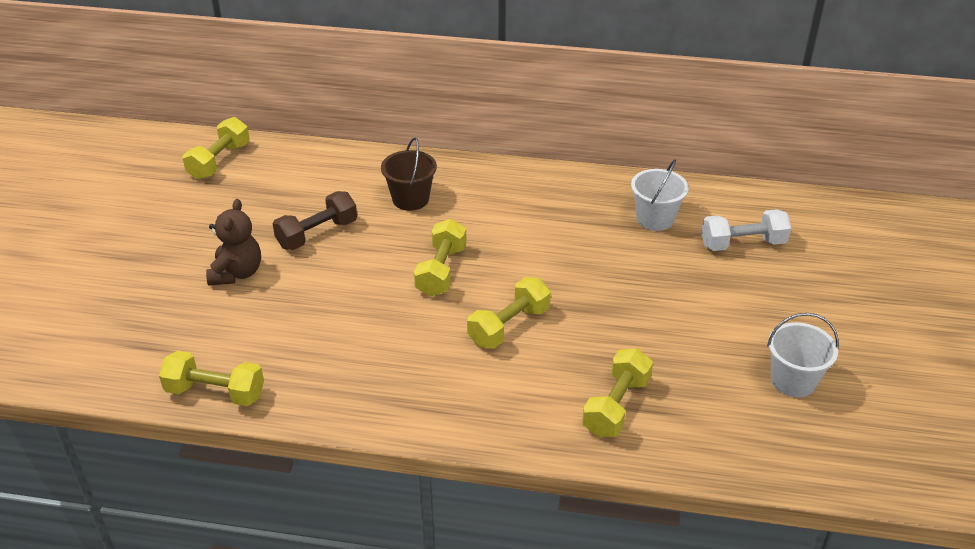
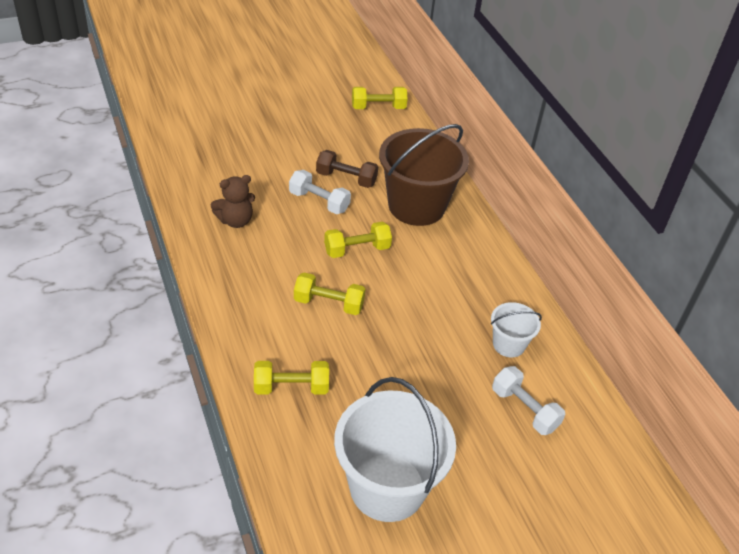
camera: 55 degrees right, 5 degrees up
yellow dumbbell [159,351,264,406] -> none
brown teddy bear [206,199,261,286] -> brown teddy bear moved to [211,175,255,228]
brown bucket [381,138,437,211] -> brown bucket [379,124,469,226], size x2.02
white bucket [767,313,839,397] -> white bucket [334,377,456,522], size x2.02
none -> white dumbbell [289,170,351,214]

